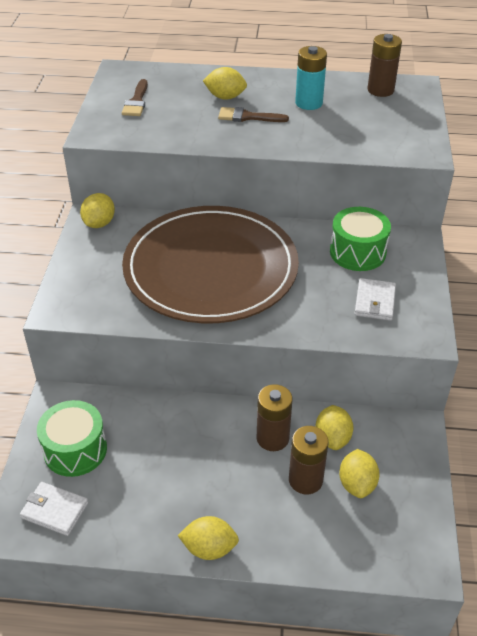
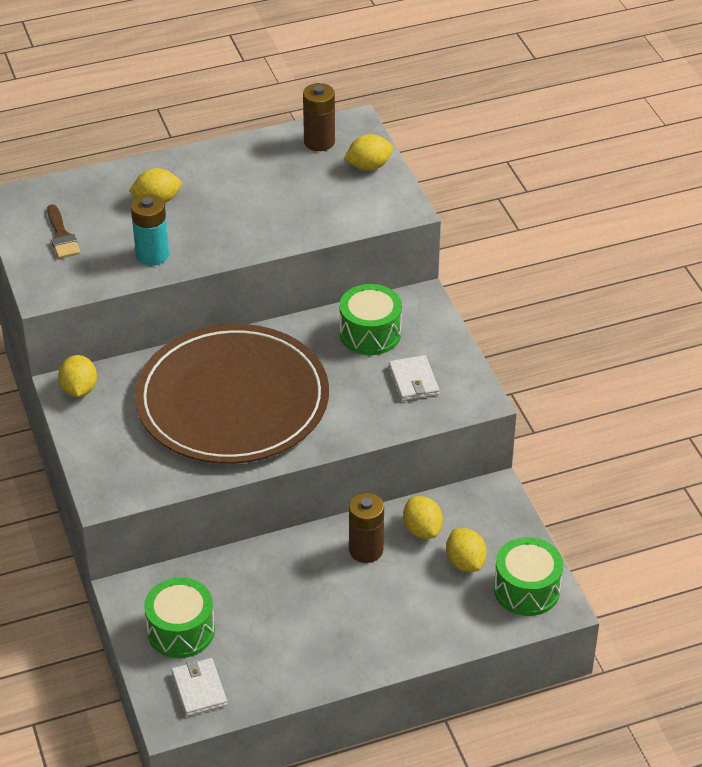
camera: 25 degrees left, 0 degrees up
white wallet [20,482,88,536] -> white wallet turned 75 degrees clockwise [171,658,227,716]
yellow lemon [178,516,239,560] -> yellow lemon moved to [344,134,393,171]
brown brush [218,107,289,122] -> none
brown battery [289,426,329,494] -> none
turquoise battery [295,46,327,110] -> turquoise battery moved to [131,194,169,266]
none -> green drum [494,537,563,616]

